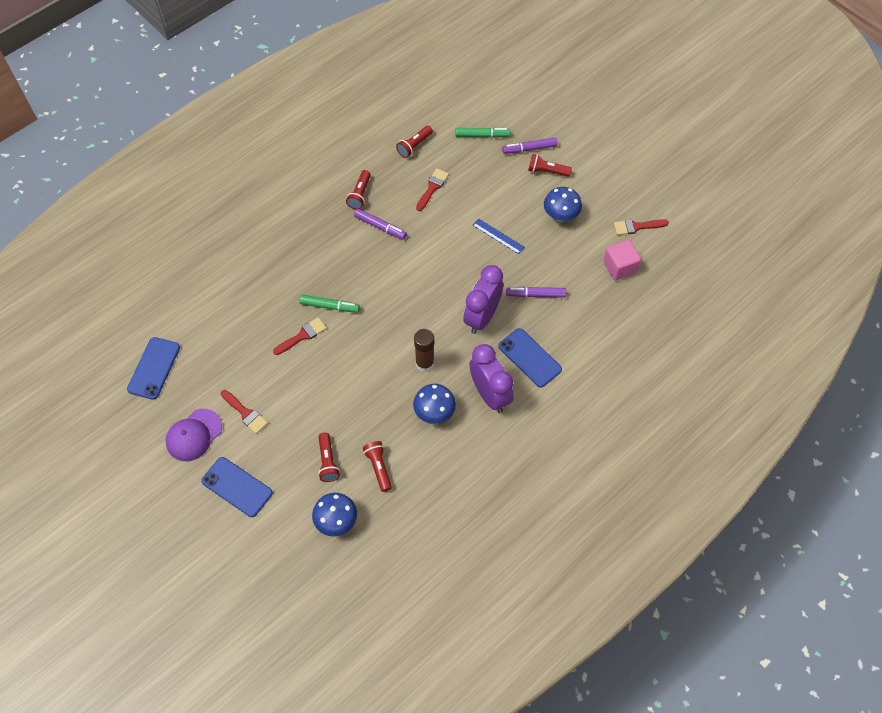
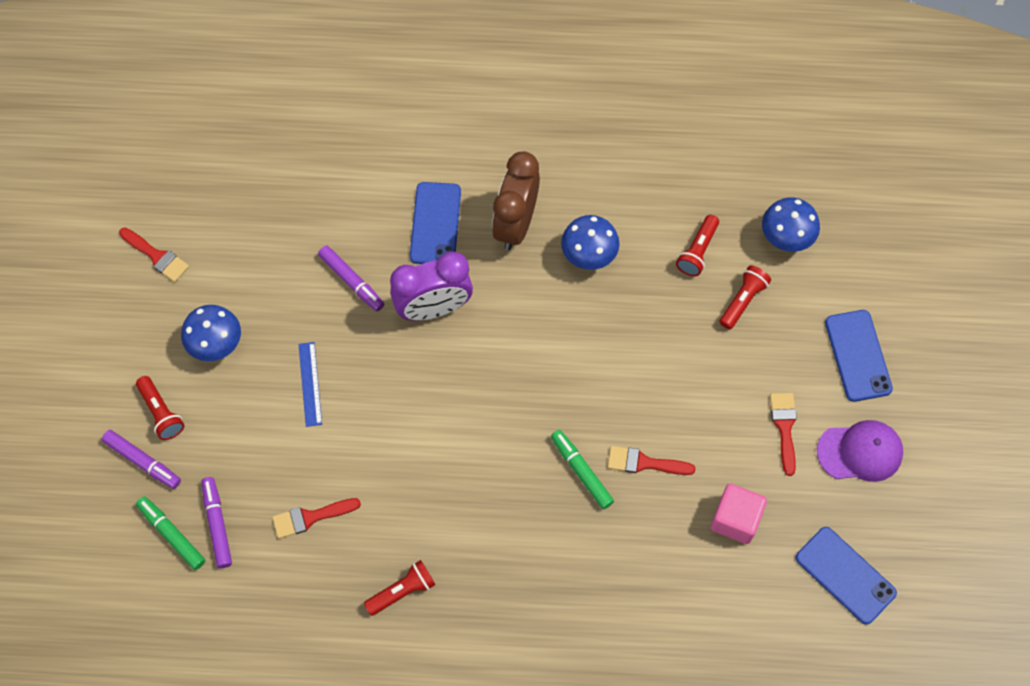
camera: 135 degrees left, 5 degrees up
blue phone [127,337,180,400] -> blue phone turned 75 degrees clockwise [796,527,897,625]
purple marker [354,209,407,240] -> purple marker moved to [201,477,232,568]
red flashlight [396,126,433,158] -> none
brown glue stick [414,329,434,372] -> none
purple clock [469,344,513,413] -> brown clock [492,152,540,250]
pink cube [603,240,641,280] -> pink cube moved to [711,484,767,544]

